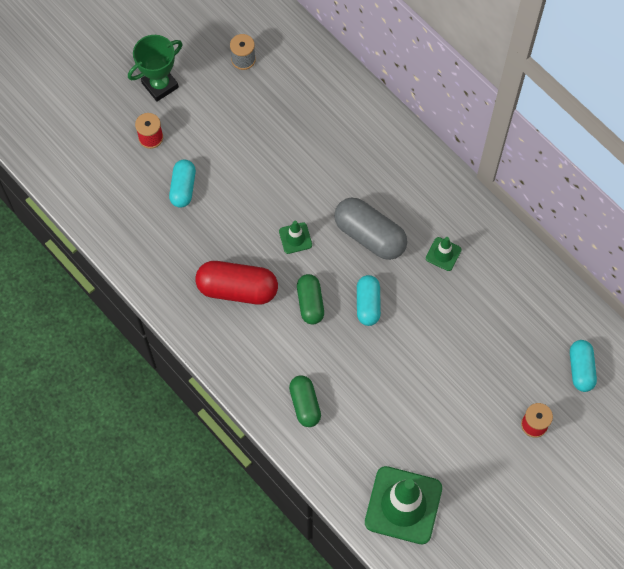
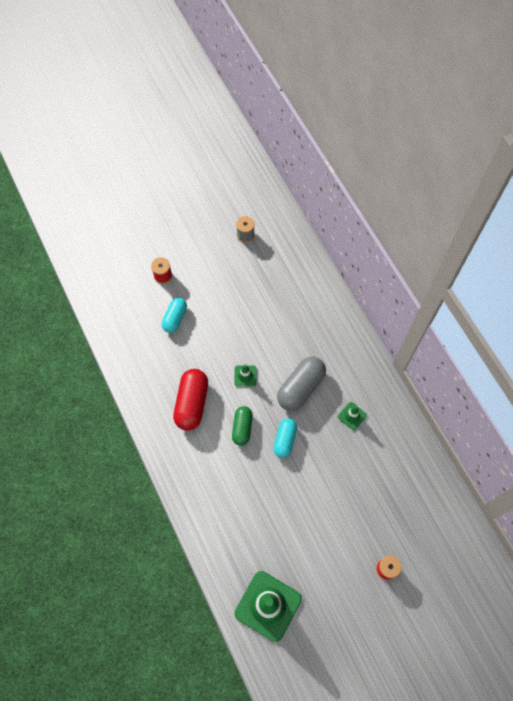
camera: 15 degrees right, 0 degrees up
green trophy [128,35,183,102] -> none
red capsule [195,261,278,305] -> red capsule turned 75 degrees clockwise [173,369,208,431]
green capsule [289,375,321,427] -> none
grey capsule [334,197,407,260] -> grey capsule turned 75 degrees clockwise [277,357,326,411]
turquoise capsule [570,340,597,392] -> none

